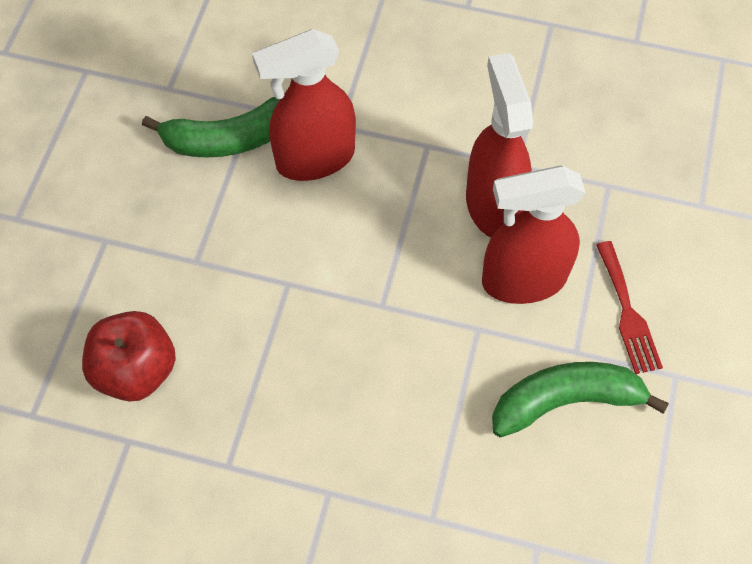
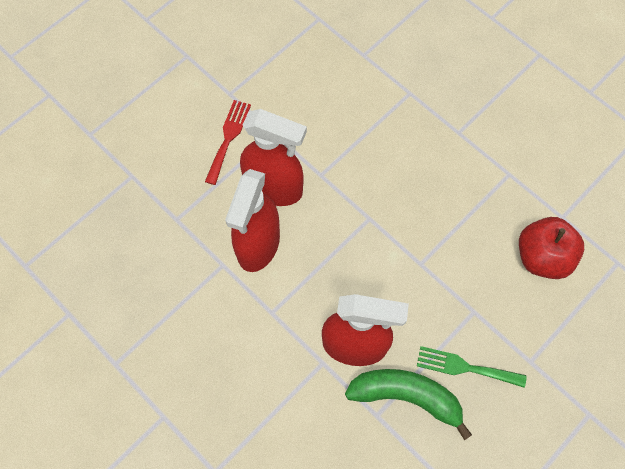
camera: 150 degrees left, 5 degrees up
green banana [492,362,669,437] -> none
none -> green fork [417,346,527,388]

